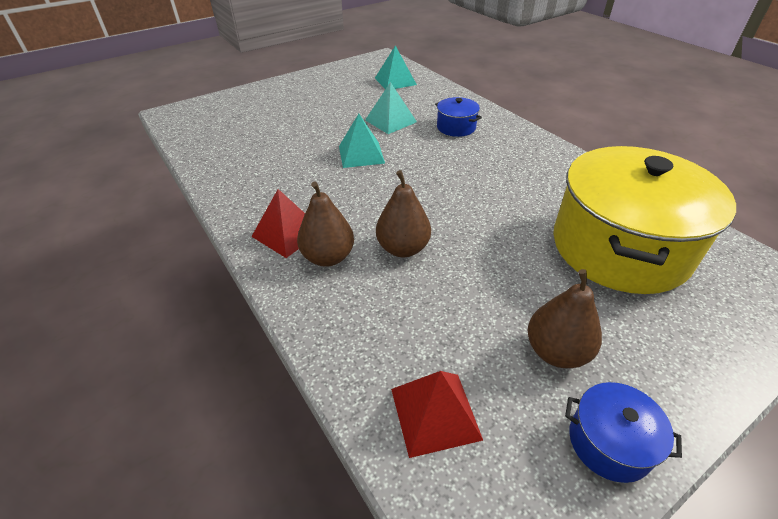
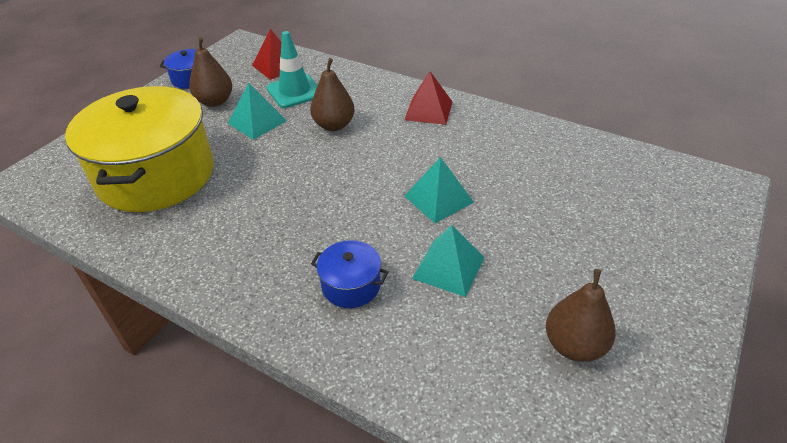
camera: 155 degrees right, 0 degrees up
brown pear [297,182,354,267] -> brown pear moved to [546,269,616,362]
turquoise pyramid [375,45,417,89] -> turquoise pyramid moved to [228,82,287,140]
none -> turquoise traffic cone [266,31,318,108]

